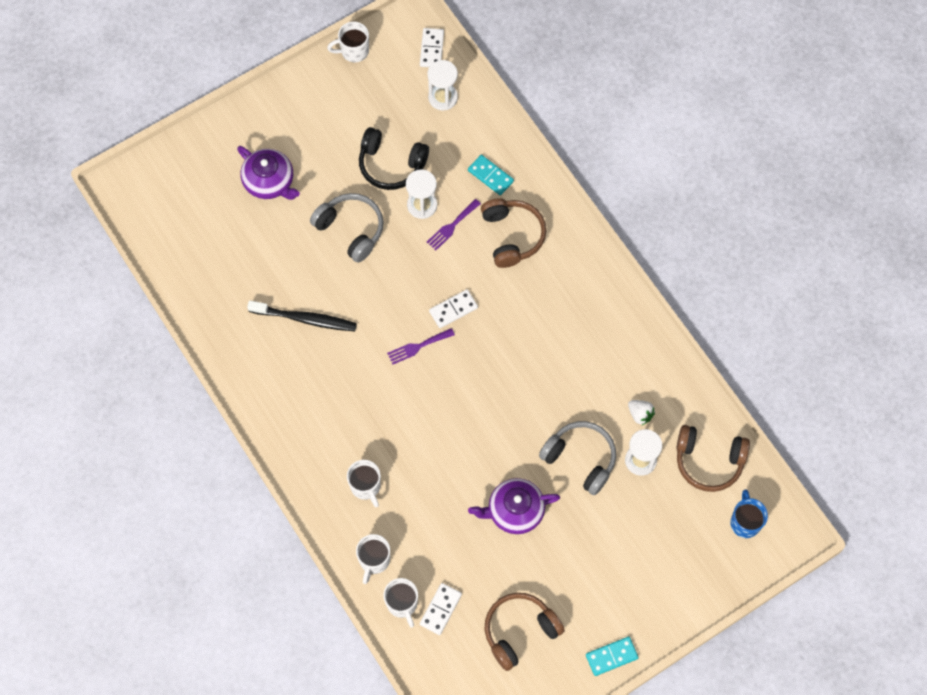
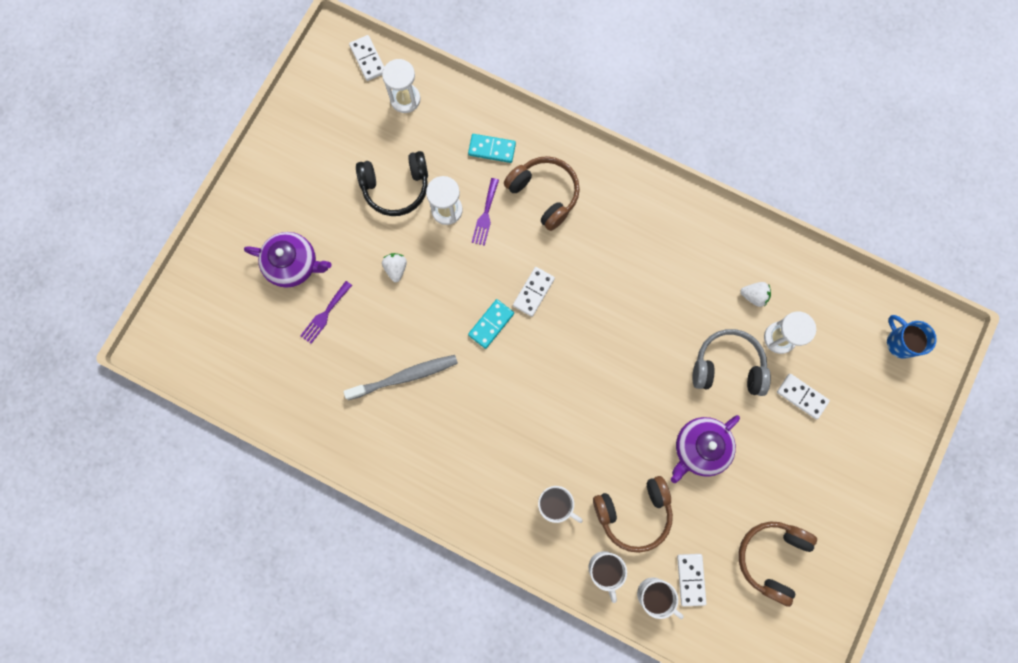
camera: 30 degrees left, 10 degrees up
black toothbrush [247,300,357,331] -> grey toothbrush [343,355,458,400]
grey headphones [310,193,384,263] -> white strawberry [382,253,407,282]
white mug [327,21,369,62] -> none
purple fork [387,328,455,365] -> purple fork moved to [300,281,352,344]
turquoise domino [586,637,639,676] -> turquoise domino moved to [468,299,514,349]
brown headphones [676,425,750,492] -> brown headphones moved to [593,476,673,553]
none -> white domino [777,374,830,419]

